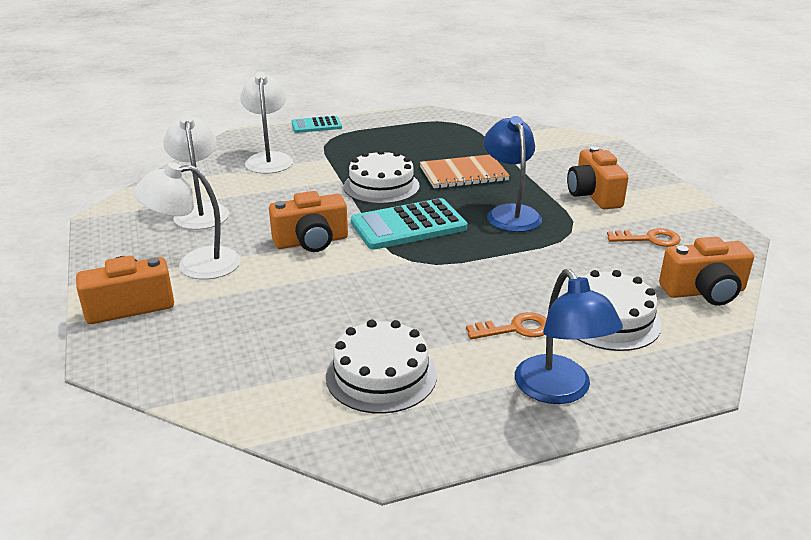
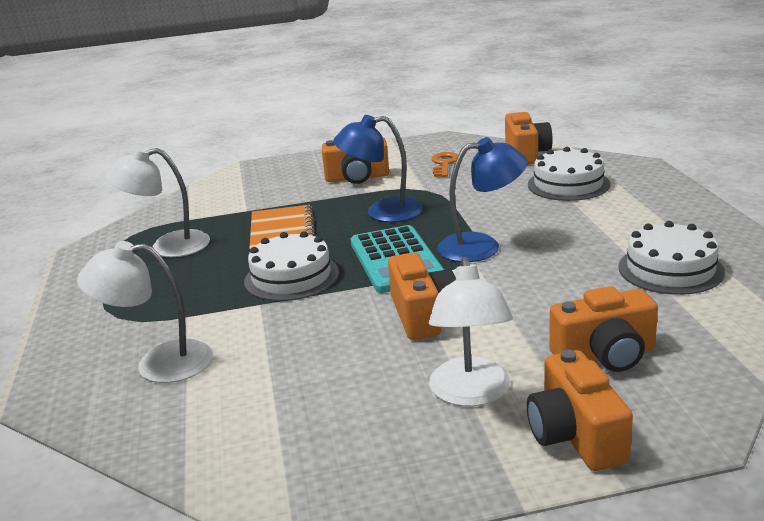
camera: 80 degrees left, 5 degrees down
white lamp [163,114,229,230] -> white lamp moved to [105,147,210,257]
turquoise calculator [292,116,342,133] -> none
orange key [466,312,547,339] -> none
blue lamp [515,269,623,404] -> blue lamp moved to [437,137,528,262]
none -> orange camera [549,286,658,372]

